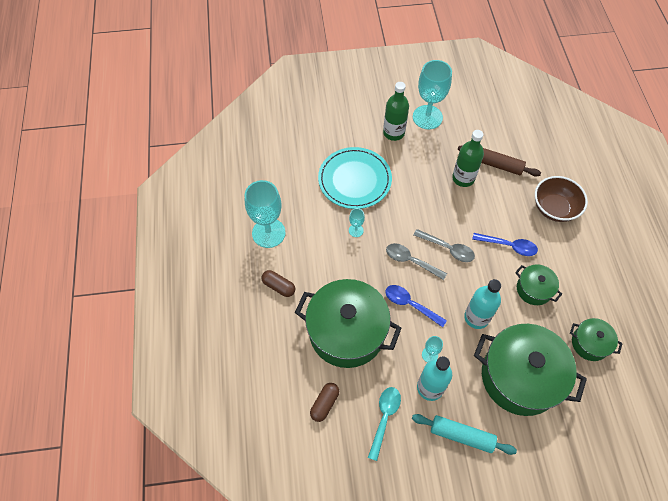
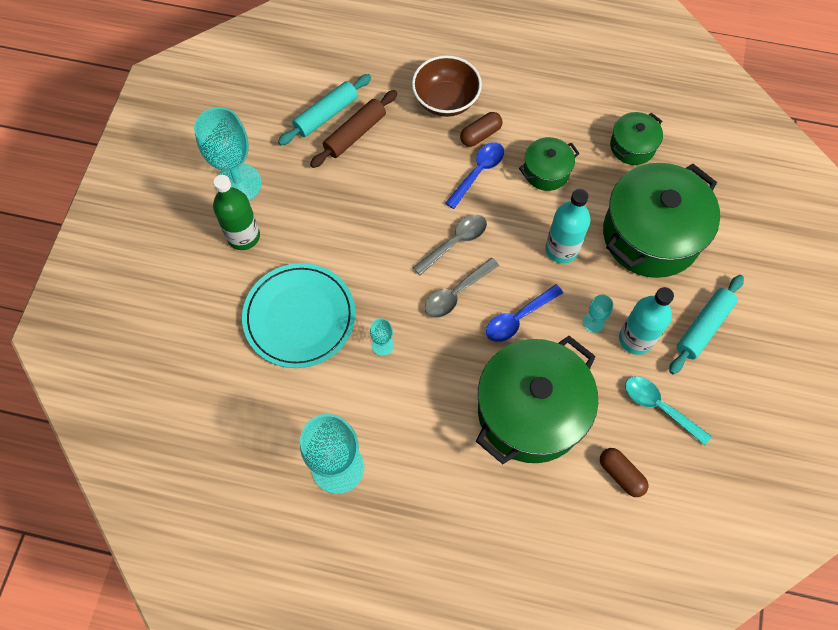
camera: 70 degrees left, 5 degrees up
brown capsule [261,270,295,297] -> brown capsule moved to [460,112,503,147]
green bottle [452,130,484,187] -> none
none -> turquoise rolling pin [278,74,371,145]

